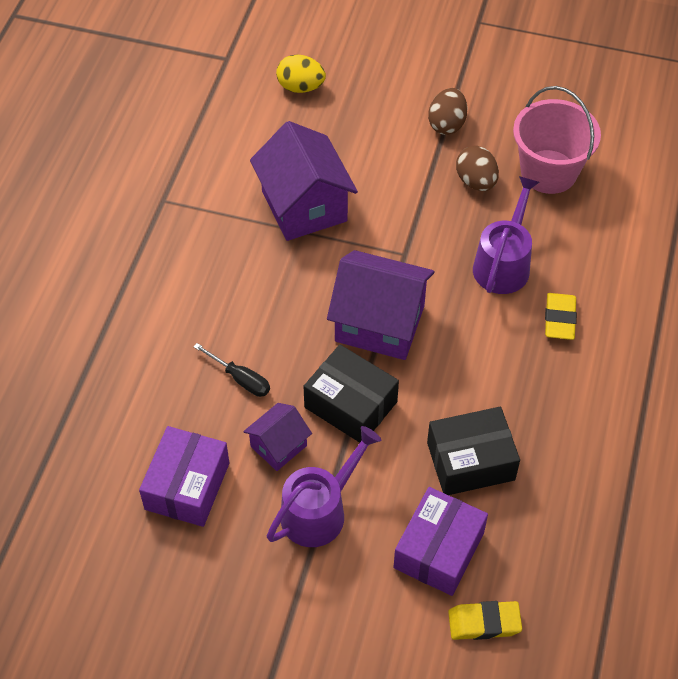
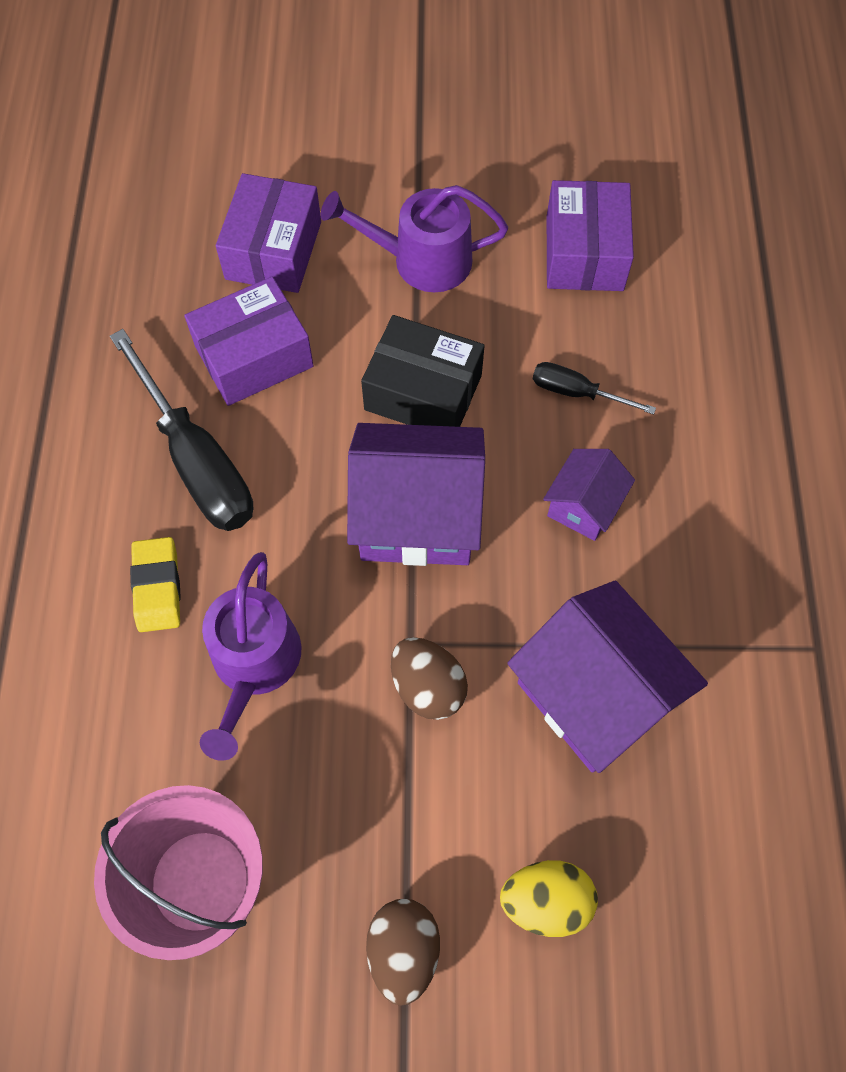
camera: 165 degrees right, 10 degrees up
purple house [243,403,312,471] -> purple house moved to [543,449,635,541]
purple watering can [267,426,381,547] -> purple watering can turned 60 degrees clockwise [321,185,508,292]
yellow egg [276,54,326,93] -> yellow egg moved to [500,860,598,937]
black box [427,407,520,495] -> purple box [184,276,314,406]
yellow eraser [448,601,522,640] -> none
brown egg [456,146,499,191] -> brown egg moved to [391,637,468,720]
none -> black screwdriver [110,329,253,531]

